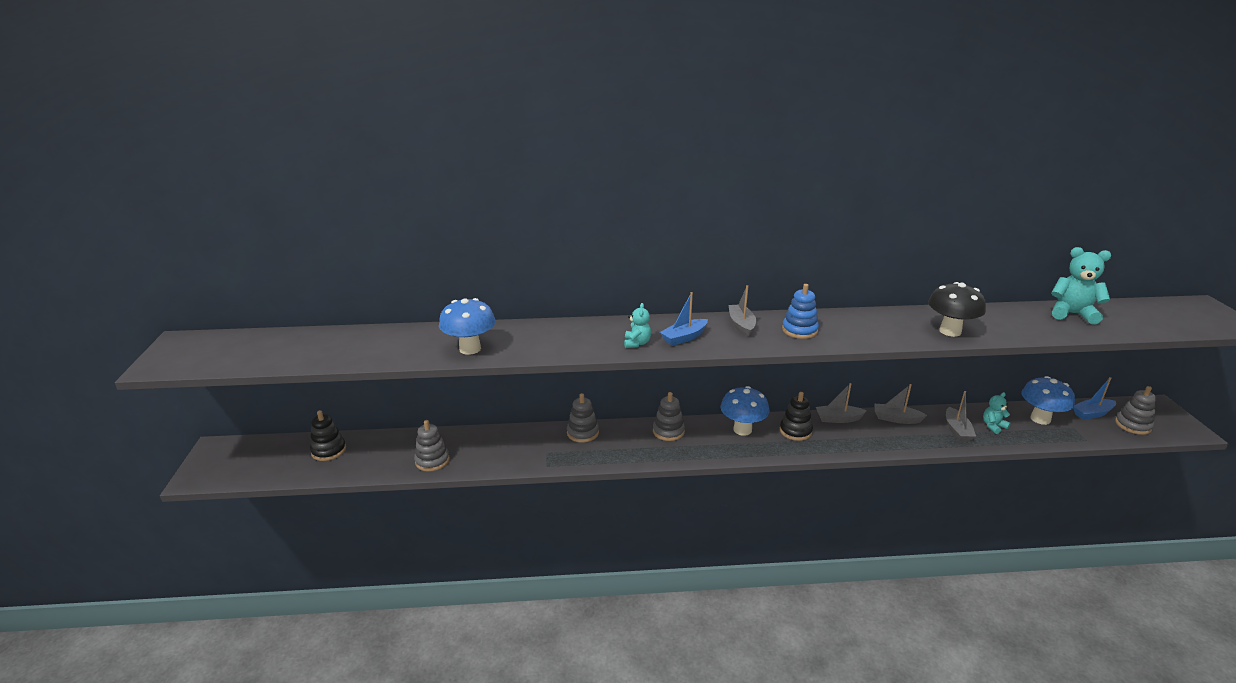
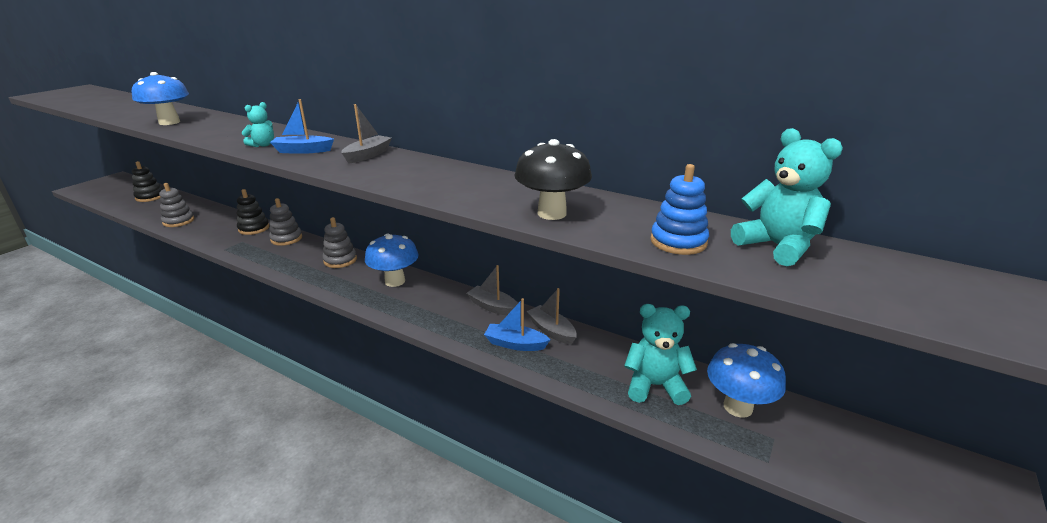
camera: 35 degrees right, 0 degrees up
black stacking toy [780,392,813,441] -> black stacking toy moved to [237,189,269,235]
blue stacking toy [782,284,819,339] -> blue stacking toy moved to [650,164,709,255]
grey boat [946,391,976,442] -> none
turquoise teddy bear [983,392,1010,434] -> turquoise teddy bear [624,304,697,405], size x1.75
blue boat [1073,377,1116,420] -> blue boat moved to [484,298,550,351]
grey stacking toy [1115,386,1156,435] -> none

